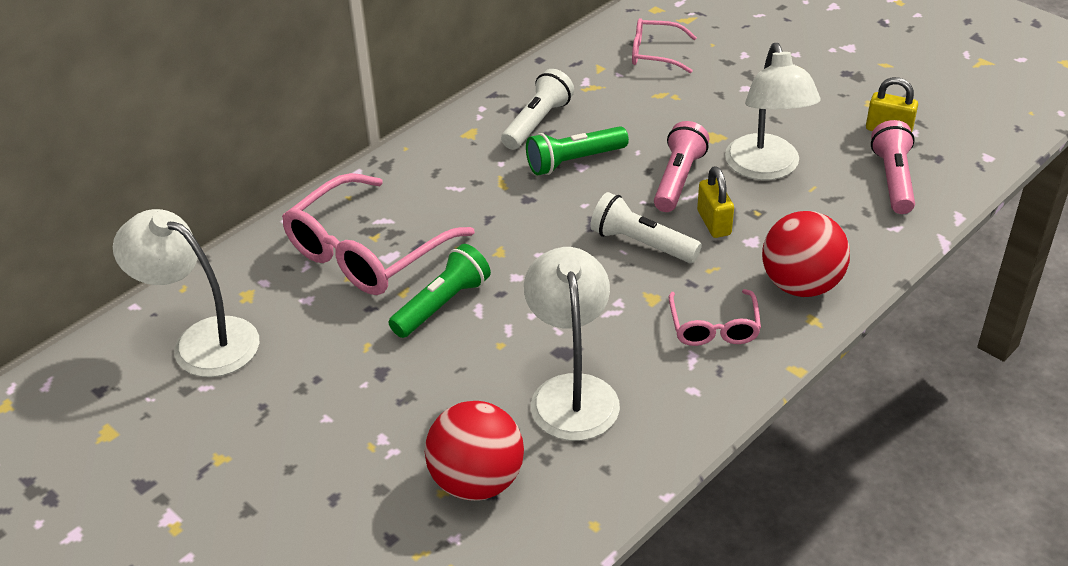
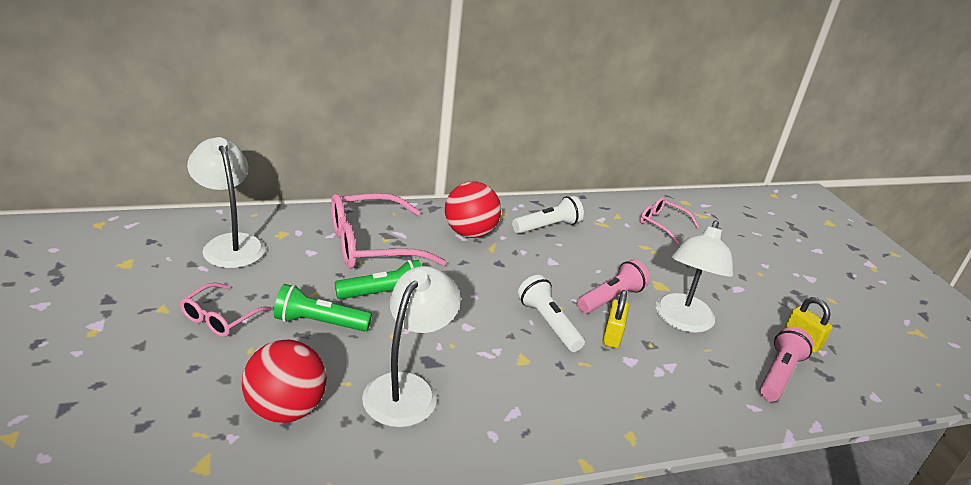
camera: 25 degrees right, 10 degrees down
green flashlight [526,126,629,175] -> green flashlight moved to [274,284,372,332]
pink glasses [669,289,761,346] -> pink glasses moved to [180,283,272,337]
red ball [762,211,850,297] -> red ball moved to [445,181,501,238]

